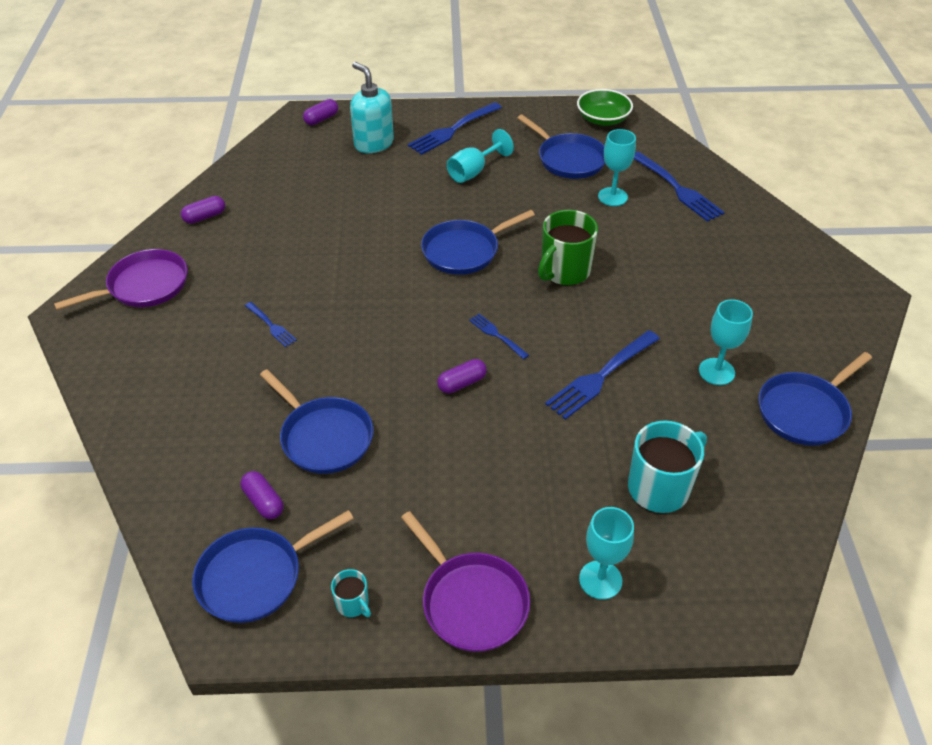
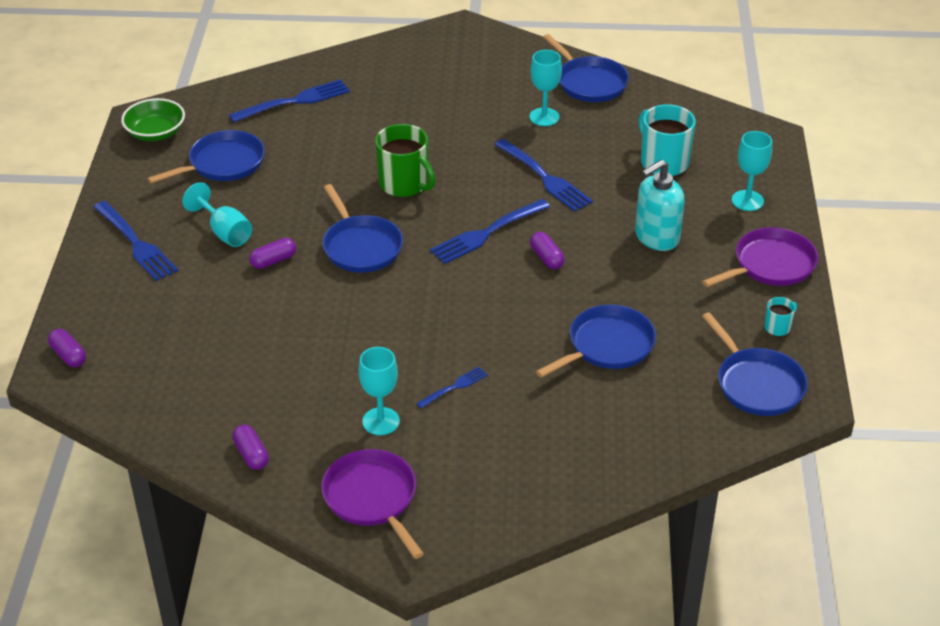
camera: 85 degrees left, 5 degrees down
purple capsule [240,471,284,519] -> purple capsule moved to [249,238,296,269]
turquoise soap dispenser [350,62,394,153] -> turquoise soap dispenser moved to [635,160,685,251]
blue fork [469,314,529,359] -> blue fork [430,199,550,264], size x1.88
turquoise goblet [598,129,636,206] -> turquoise goblet moved to [359,347,400,435]

